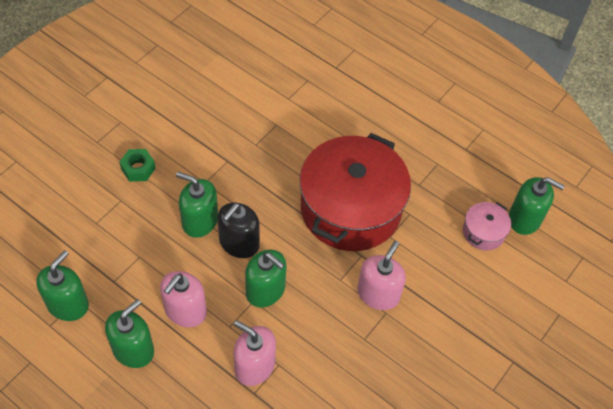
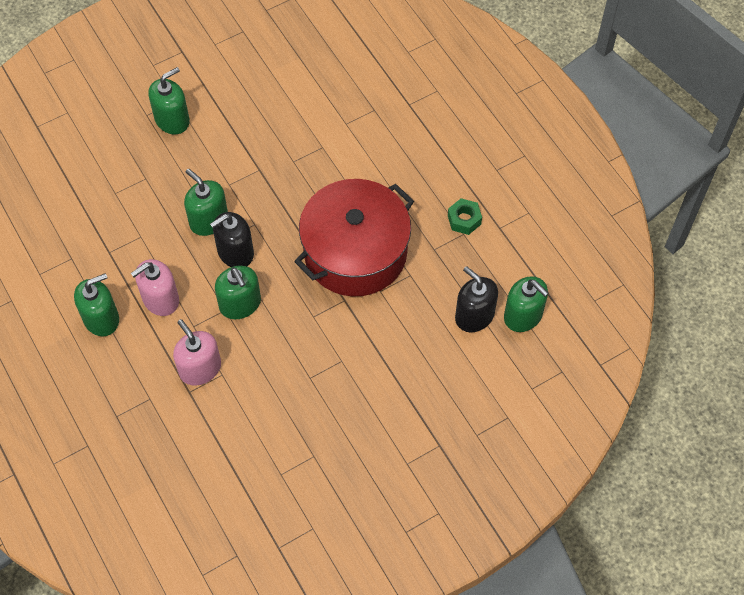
camera: 25 degrees right, 5 degrees up
green soap dispenser [36,250,89,321] -> green soap dispenser moved to [148,67,190,134]
green nut [120,149,156,182] -> green nut moved to [448,198,482,235]
pink soap dispenser [357,241,406,310] -> none
pink pot [463,202,511,250] -> black soap dispenser [455,266,498,332]

